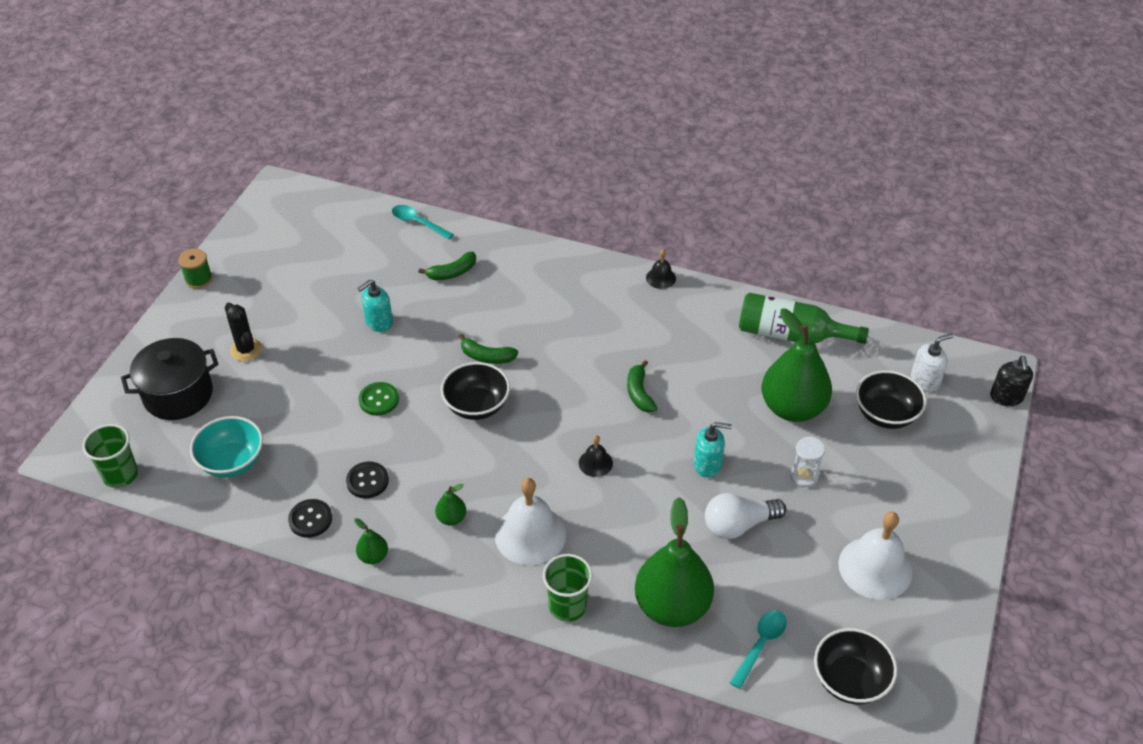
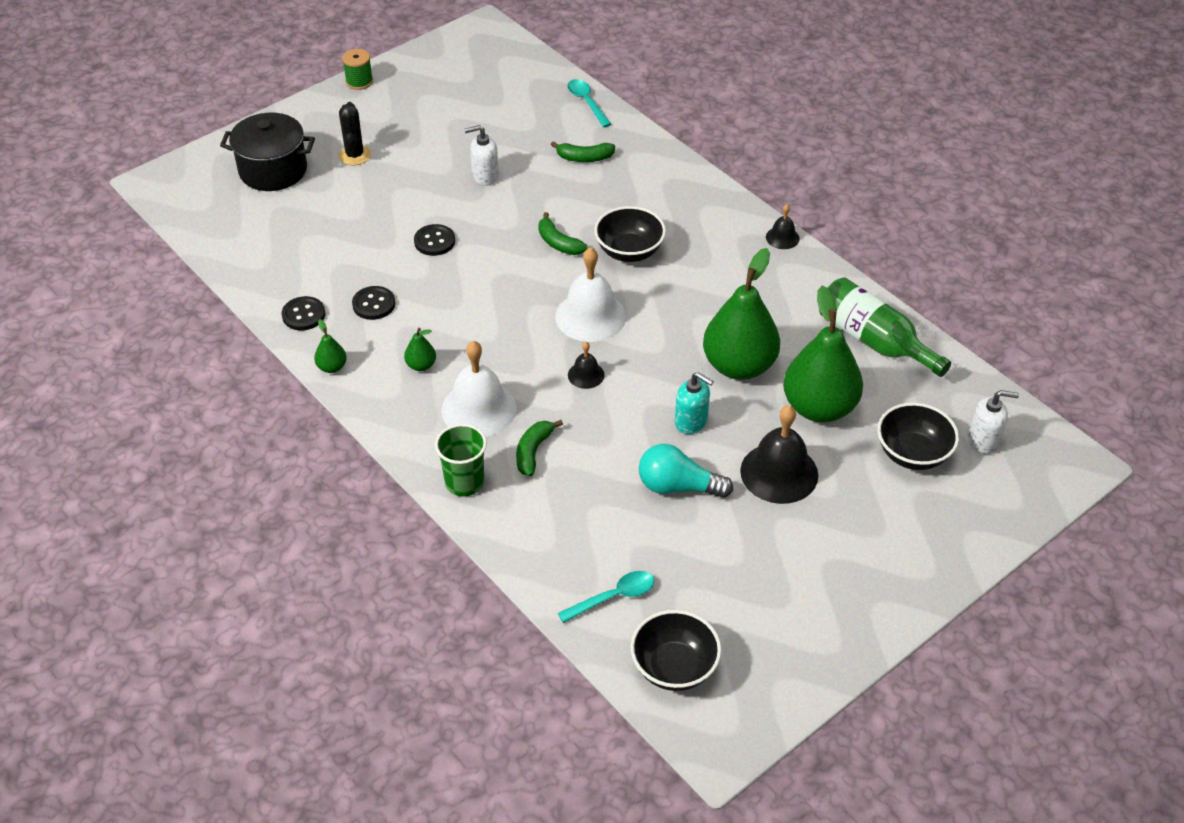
camera: 30 degrees right, 0 degrees up
green cup [82,424,138,488] -> none
turquoise bowl [190,416,263,478] -> none
turquoise soap dispenser [358,280,393,332] -> white soap dispenser [465,125,499,186]
green button [359,382,399,416] -> black button [414,224,455,256]
black bowl [441,362,510,420] -> black bowl moved to [594,206,666,262]
green banana [627,360,657,413] -> green banana moved to [516,420,563,476]
green pear [635,497,714,627] -> green pear moved to [703,248,780,380]
white light bulb [705,493,786,539] -> turquoise light bulb [639,444,733,498]
white hourglass [790,437,825,487] -> black bell [740,405,818,504]
white bell [838,512,913,600] -> white bell moved to [555,247,626,342]
black soap dispenser [990,356,1033,406] -> none

